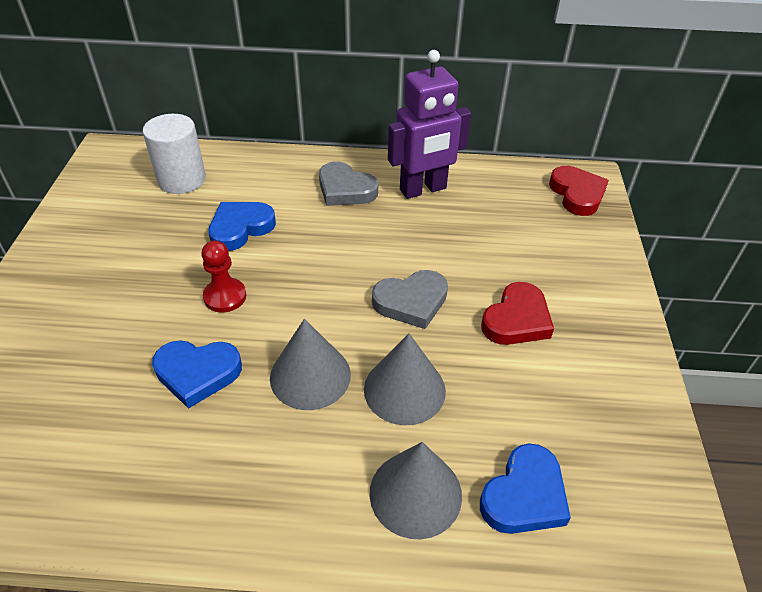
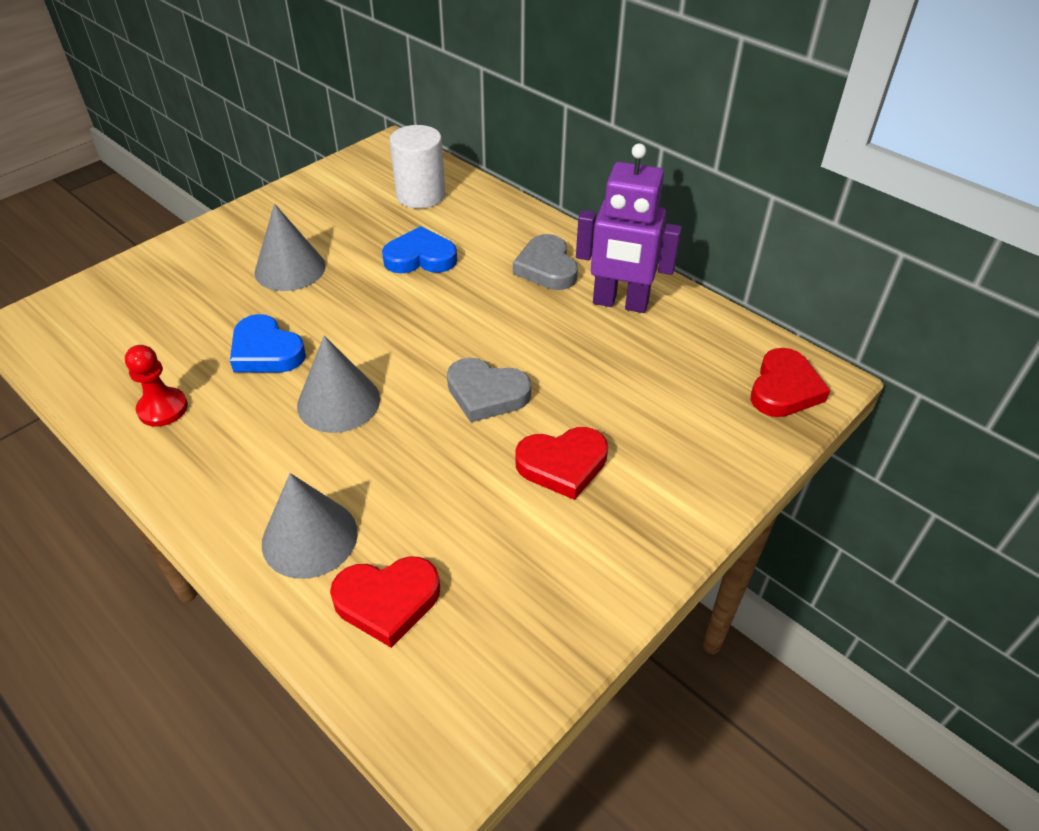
camera: 40 degrees right, 0 degrees up
red pawn [201,240,246,313] -> red pawn moved to [125,345,188,427]
grey cone [364,333,446,425] -> grey cone moved to [255,204,326,291]
blue heart [480,443,571,534] -> red heart [330,556,440,648]

